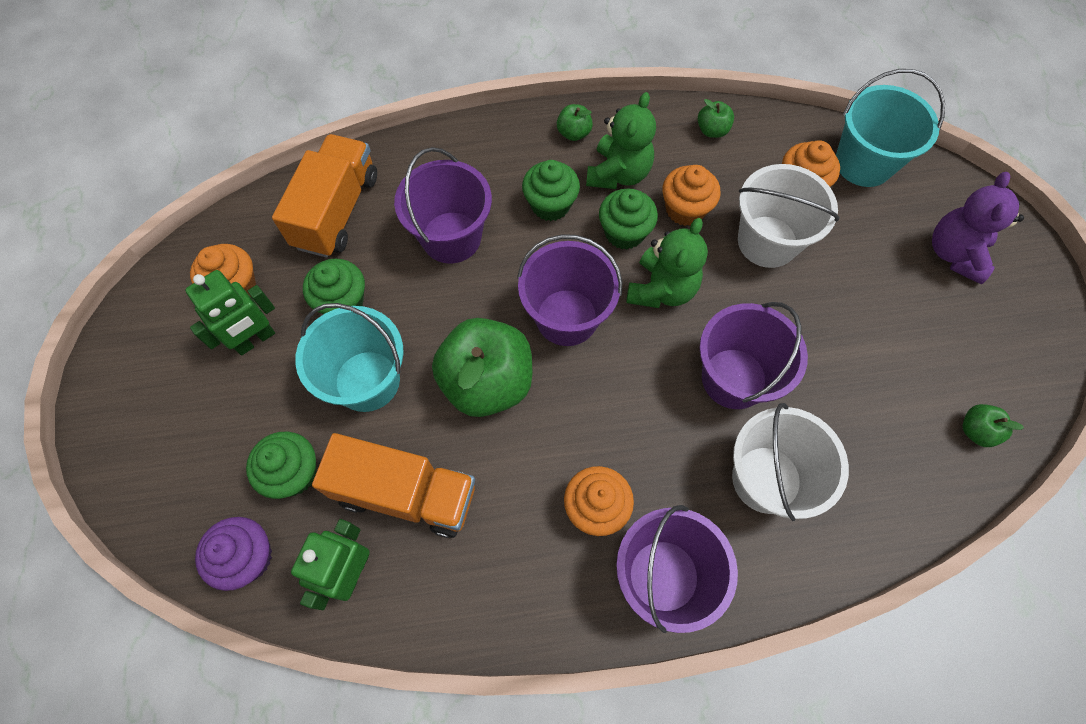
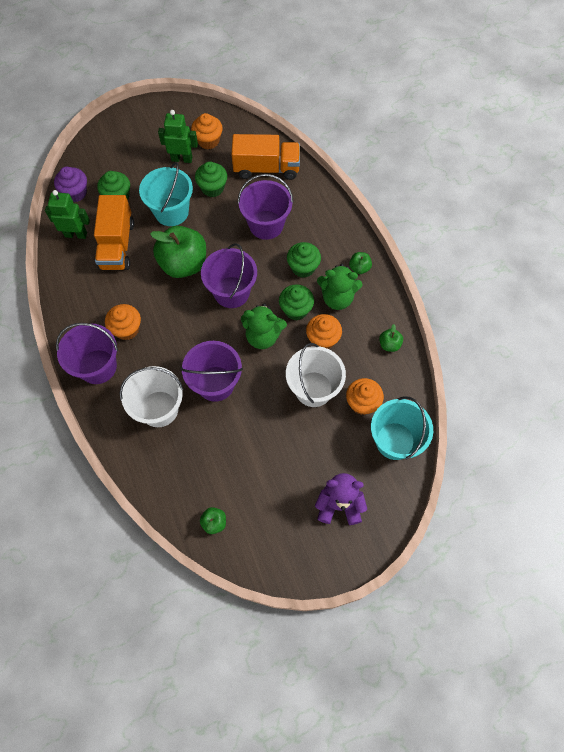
camera: 75 degrees right, 0 degrees up
green robot [185,270,275,355] -> green robot turned 150 degrees clockwise [158,110,198,163]

